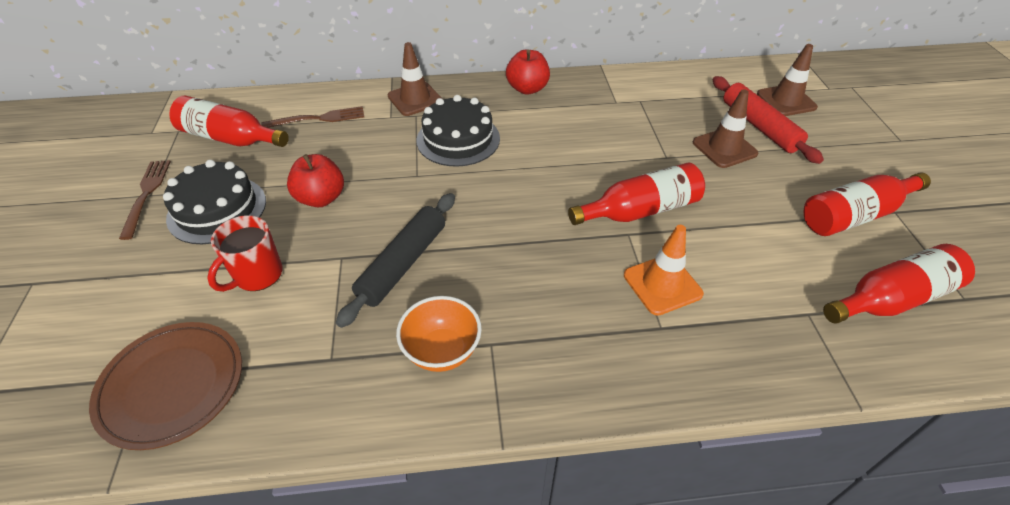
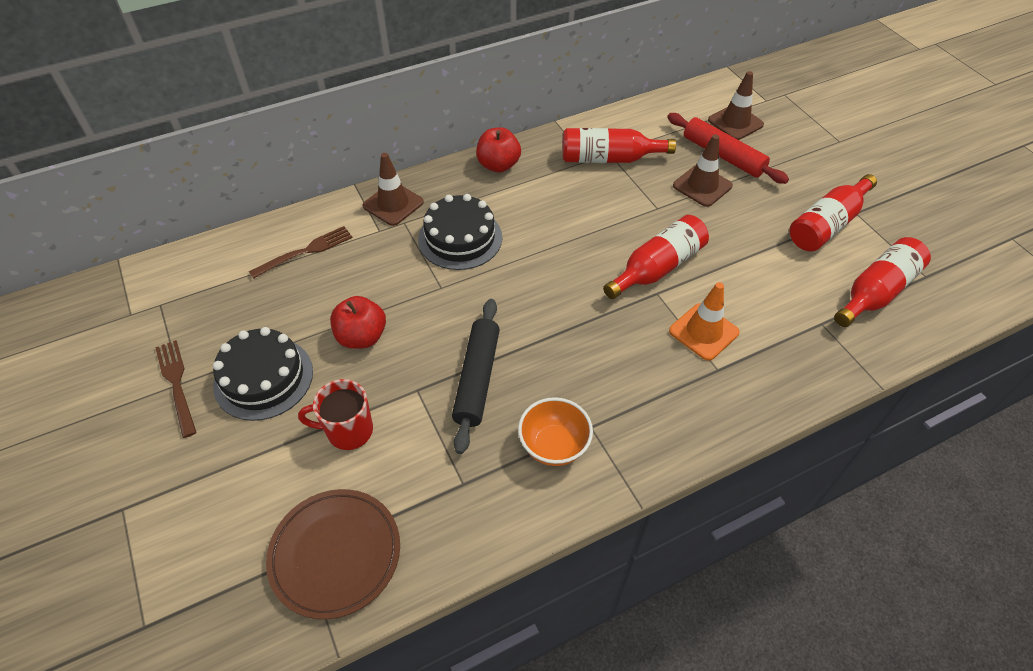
camera: 20 degrees left, 5 degrees up
red bottle [169,95,289,147] -> red bottle moved to [562,128,676,163]
red mug [207,215,283,292] -> red mug turned 75 degrees clockwise [298,379,373,450]

